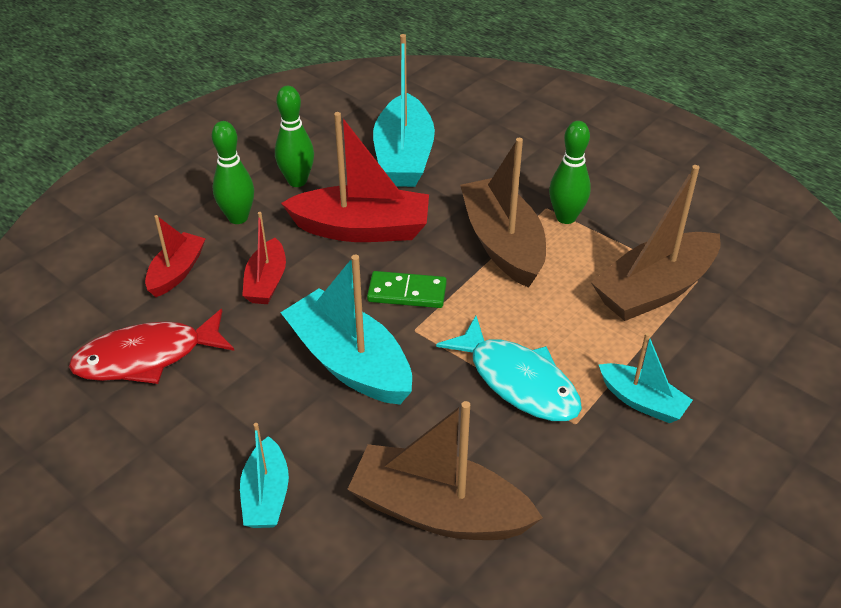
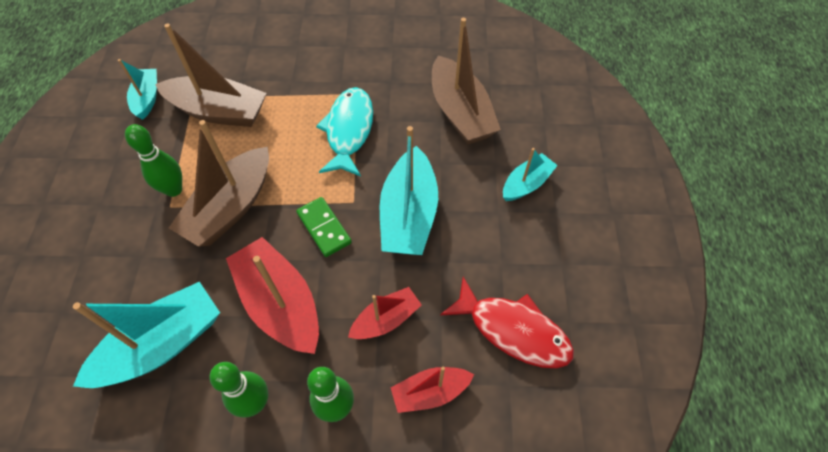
camera: 130 degrees left, 15 degrees up
turquoise boat [599,333,693,423] -> turquoise boat moved to [118,59,157,120]

